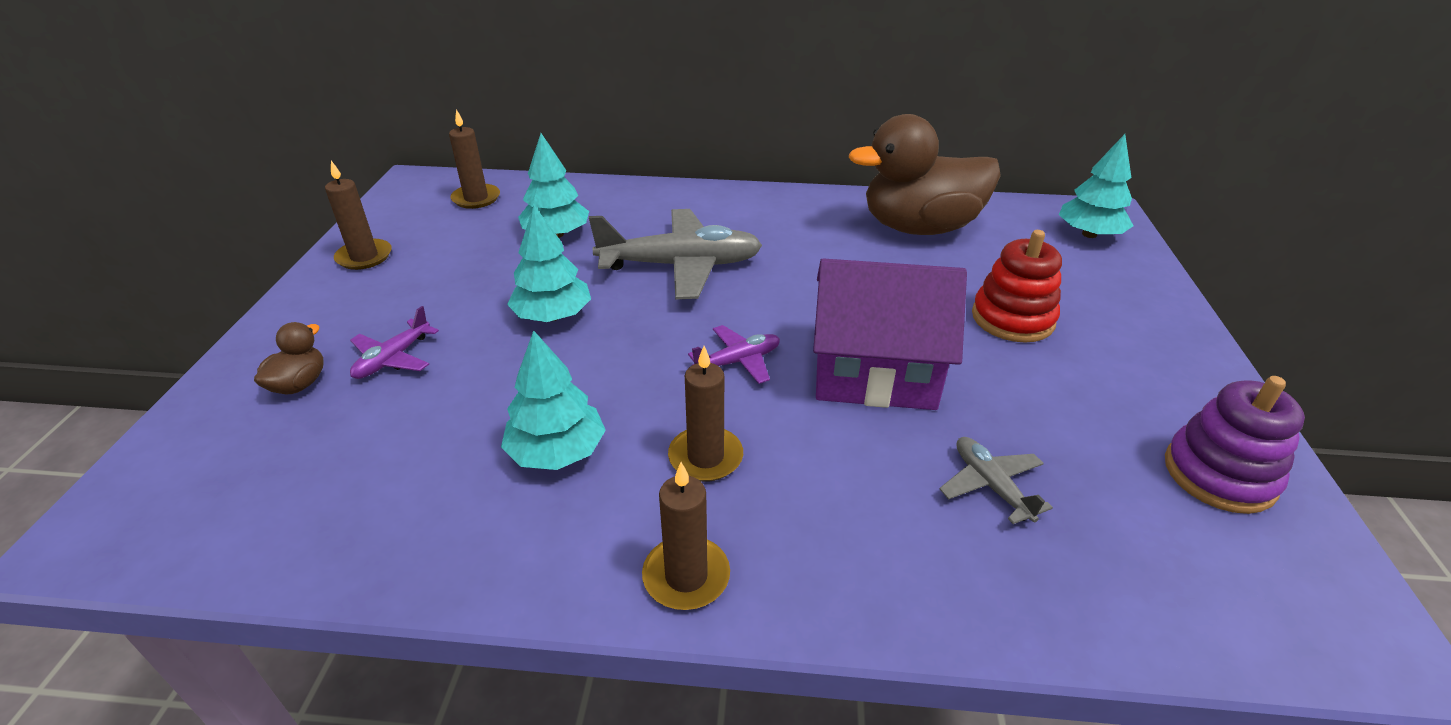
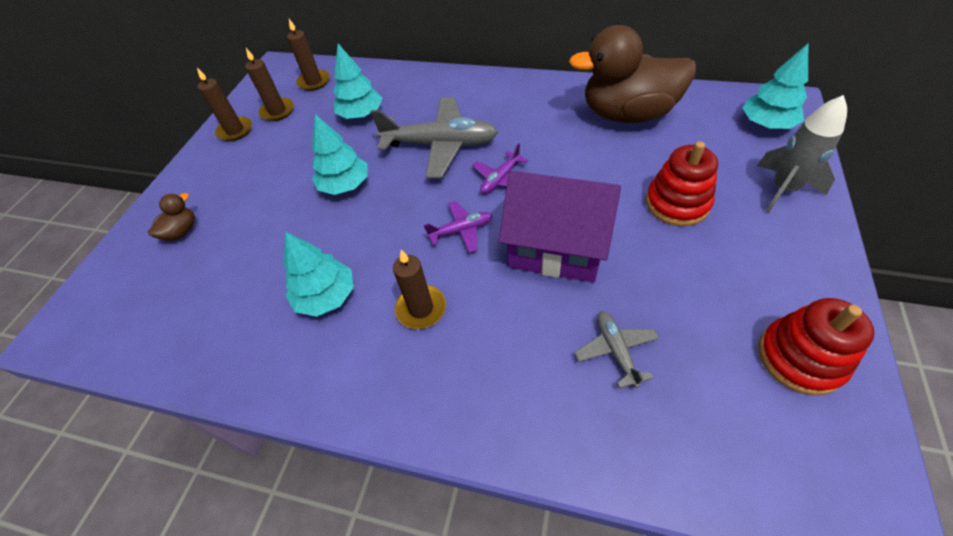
camera: 15 degrees right, 15 degrees up
purple plane [350,306,439,379] -> purple plane moved to [472,143,528,194]
brown candle [642,462,730,610] -> brown candle moved to [245,48,294,121]
purple stacking toy [1165,376,1305,514] -> red stacking toy [758,298,875,395]
none -> grey rocket [757,95,847,214]

